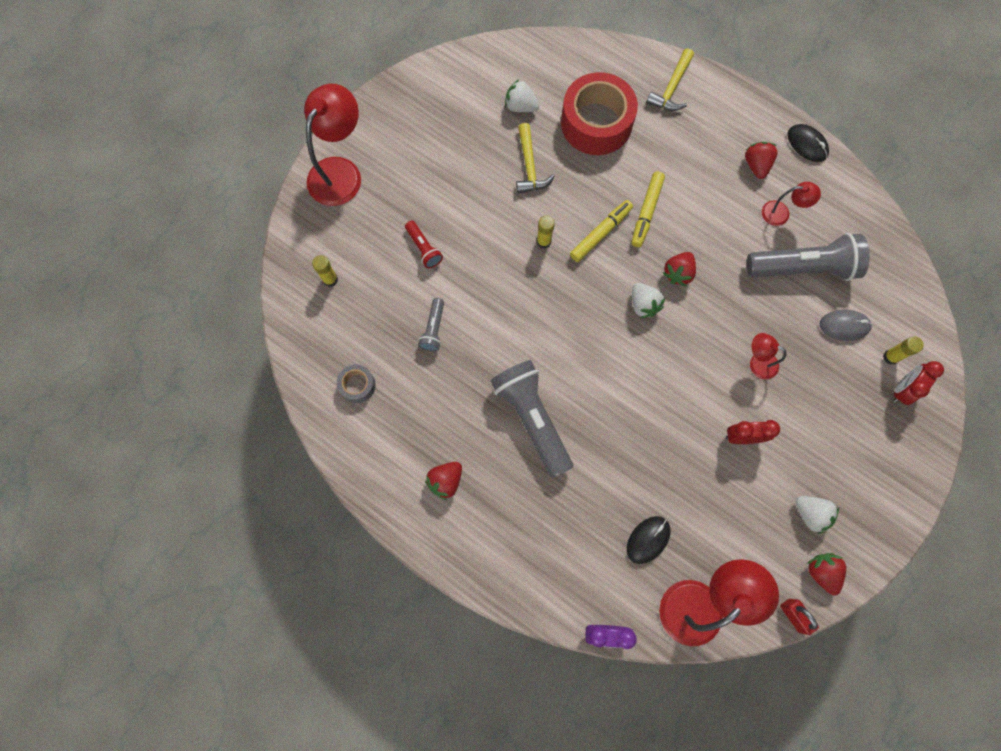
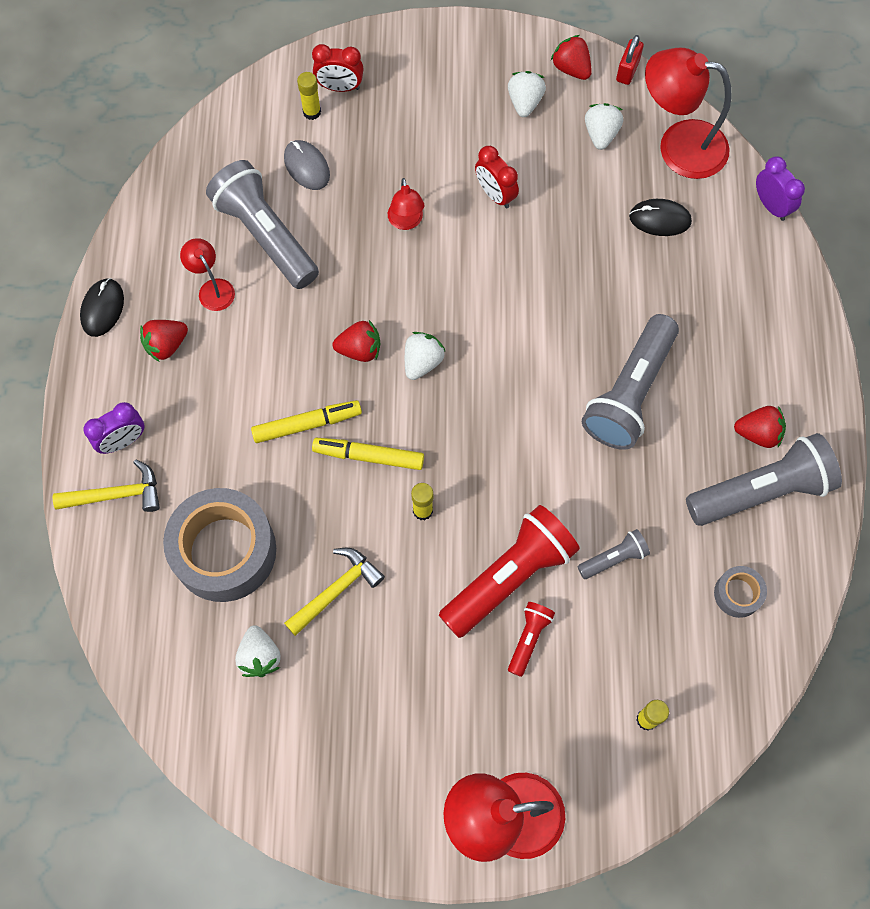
camera: 125 degrees left, 5 degrees down
red tape [561,72,638,155] -> grey tape [163,488,276,602]
red strawberry [807,553,846,595] -> red strawberry turned 105 degrees clockwise [551,35,592,80]
none -> purple clock [83,402,144,454]
none -> red flashlight [439,505,580,638]
none -> white strawberry [585,103,623,150]
none -> grey flashlight [686,433,842,526]

